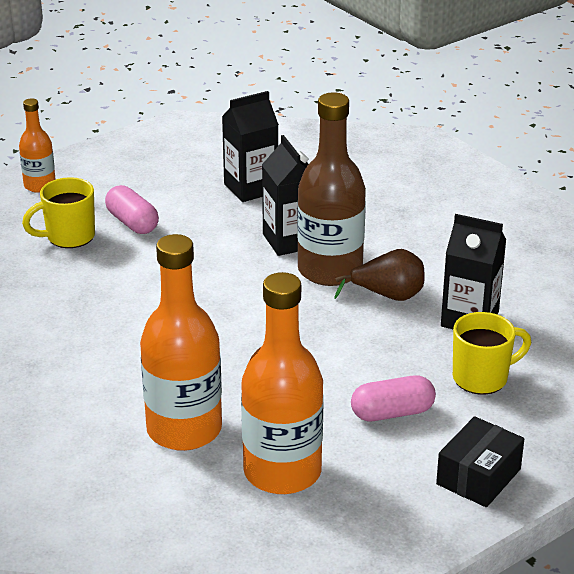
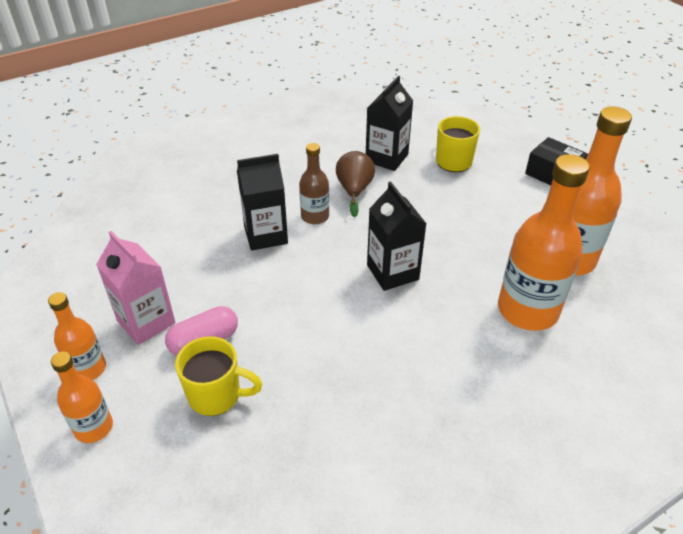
camera: 85 degrees left, 10 degrees up
yellow mug [22,177,95,248] -> yellow mug turned 60 degrees counterclockwise [175,336,262,416]
black carton [222,91,279,202] -> black carton moved to [367,181,427,291]
brown bottle [297,93,366,286] -> brown bottle [299,143,329,224], size x0.54
pink capsule [351,375,436,421] -> none
none -> orange bottle [48,292,106,380]
none -> pink carton [96,231,176,345]

